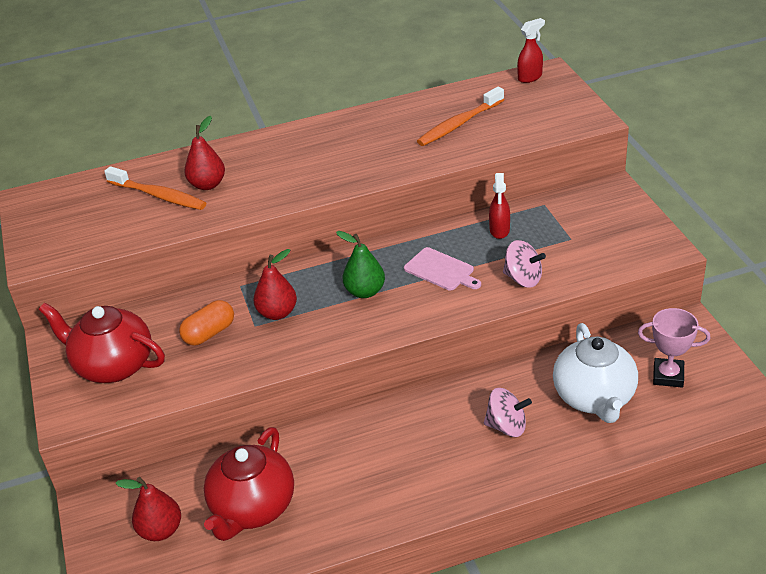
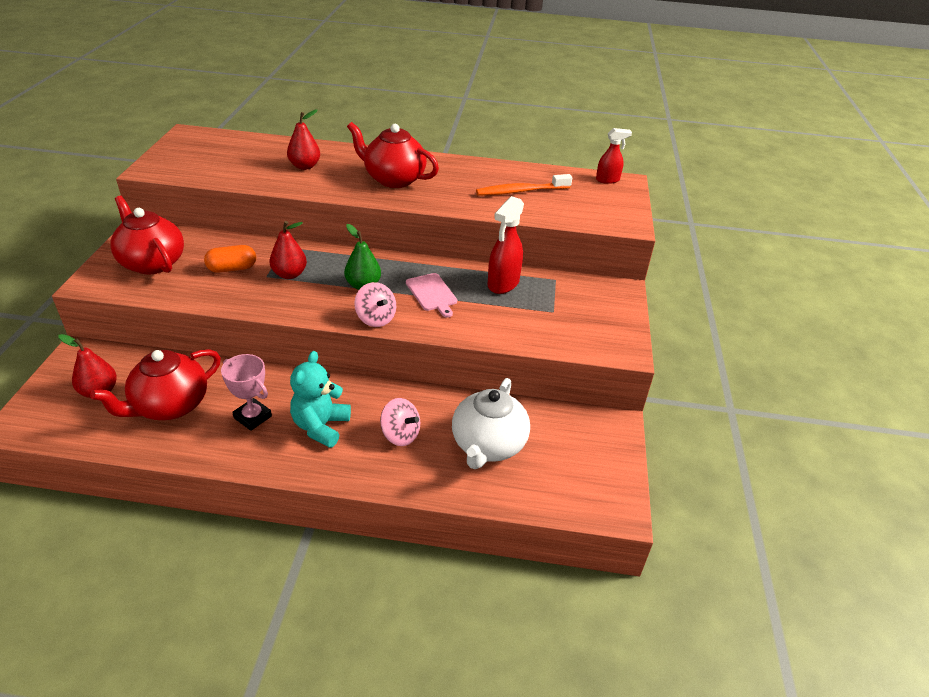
camera: 20 degrees right, 0 degrees up
orange toothbrush [104,166,206,210] -> none
red spray bottle [489,173,510,239] -> red spray bottle [488,196,524,294], size x1.59
pink spinning top [503,240,546,288] -> pink spinning top moved to [354,282,396,327]
pink trophy [638,308,710,387] -> pink trophy moved to [221,354,272,431]
none -> turquoise teddy bear [290,351,351,448]
none -> red teapot [347,122,439,188]

